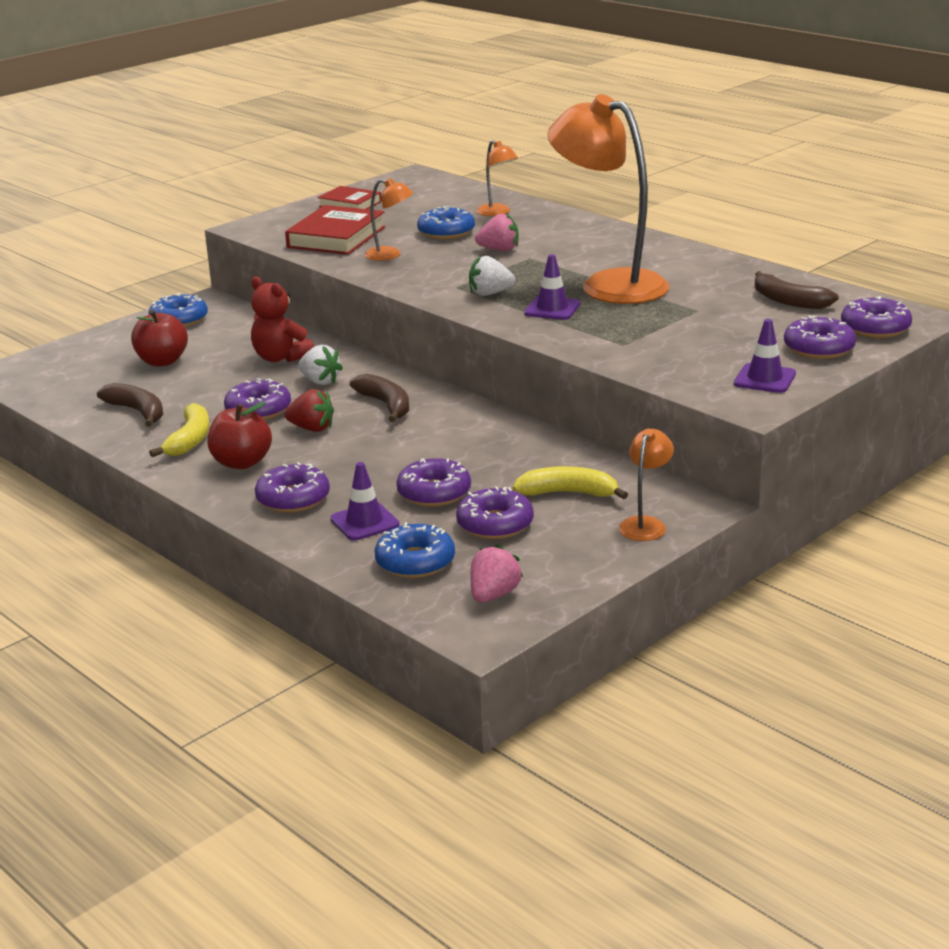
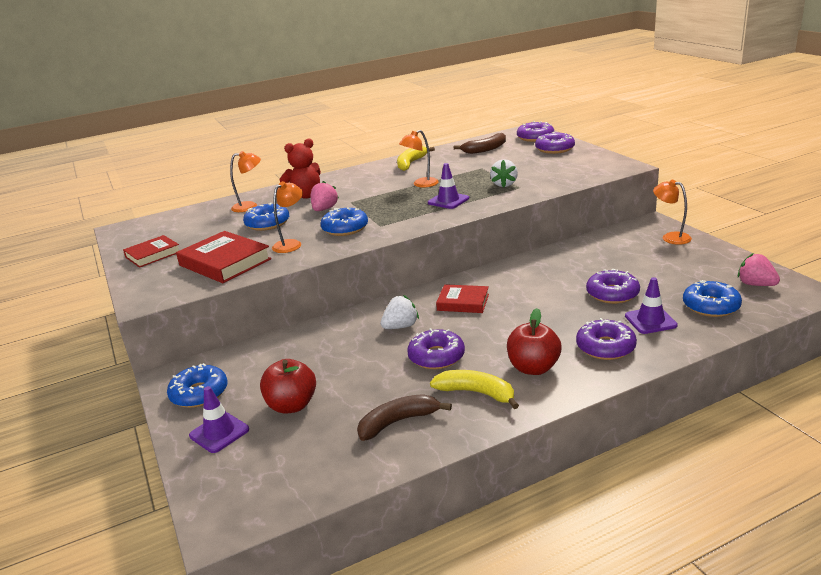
camera: 70 degrees left, 0 degrees up
red teddy bear [251,276,314,362] -> red teddy bear moved to [280,139,321,199]
red strawberry [284,389,334,432] -> none
brown banana [350,374,409,422] -> red book [436,284,489,313]
purple donut [456,486,534,539] -> none
white strawberry [469,256,516,296] -> white strawberry moved to [490,159,518,187]
yellow banana [513,466,628,499] -> yellow banana moved to [397,146,435,171]
orange lamp [547,94,669,304] -> orange lamp [399,130,439,188], size x0.45
purple traffic cone [734,319,796,393] -> purple traffic cone moved to [189,386,249,453]
none -> blue donut [321,208,368,236]

